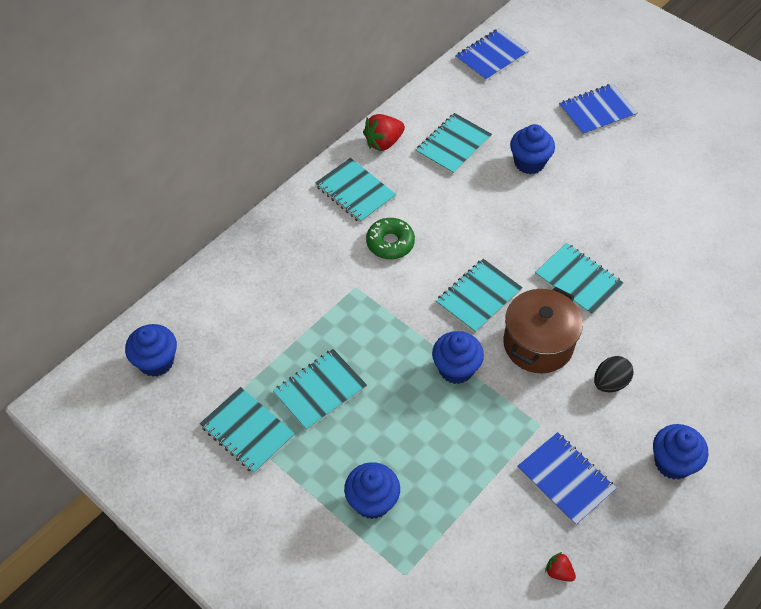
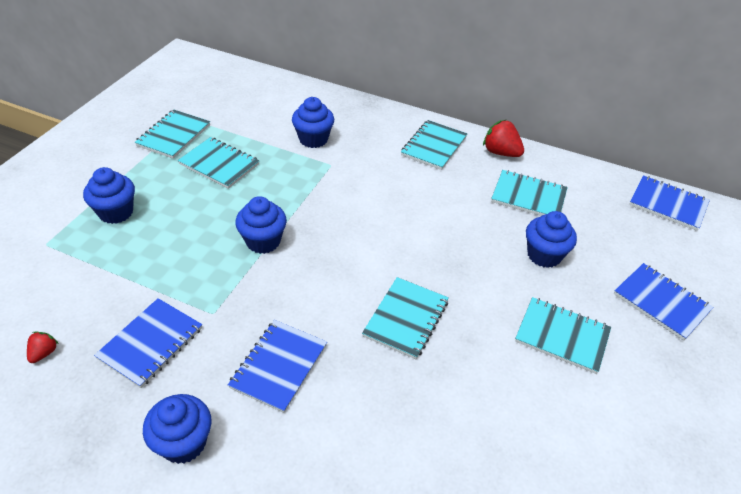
camera: 70 degrees right, 10 degrees down
blue cupcake [125,324,177,377] -> blue cupcake moved to [292,97,334,148]
green donut [366,218,415,259] -> none
turquoise notebook [436,259,523,333] -> turquoise notebook moved to [515,297,611,374]
brown pot [503,287,583,373] -> none
black egg [594,356,634,392] -> blue notebook [228,320,327,413]

